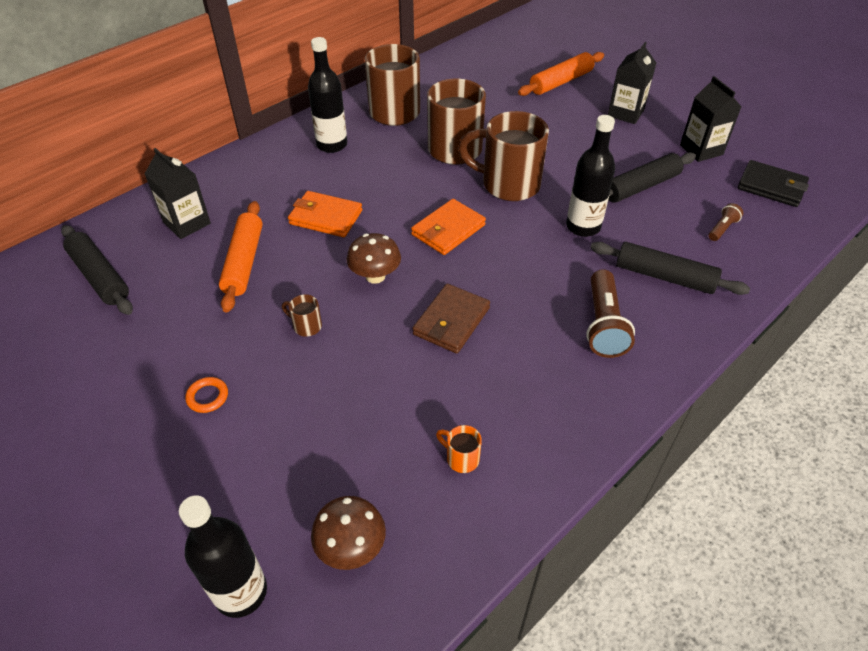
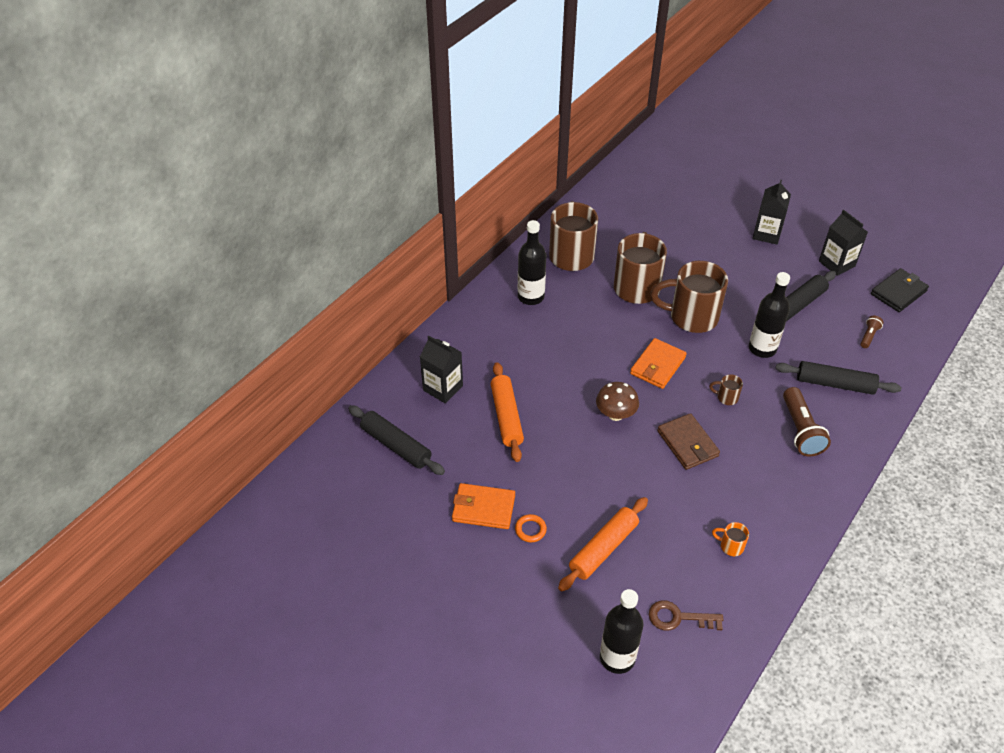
camera: 10 degrees left, 0 degrees up
brown mug [282,294,322,337] -> brown mug moved to [709,374,743,405]
orange wallet [288,191,362,237] -> orange wallet moved to [452,483,515,529]
brown mushroom [311,496,386,570] -> brown key [649,600,723,631]
brown wallet [413,284,490,353] -> brown wallet turned 45 degrees counterclockwise [657,413,720,470]
orange rolling pin [518,52,604,96] -> orange rolling pin moved to [558,497,648,591]
black wallet [737,160,809,207] -> black wallet turned 60 degrees counterclockwise [871,268,929,312]

